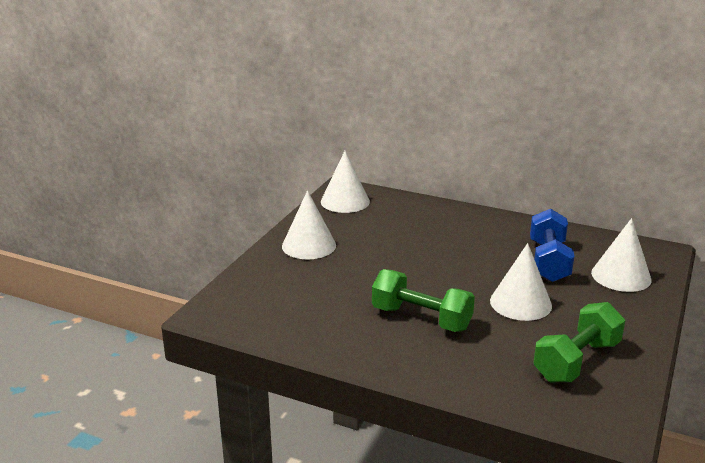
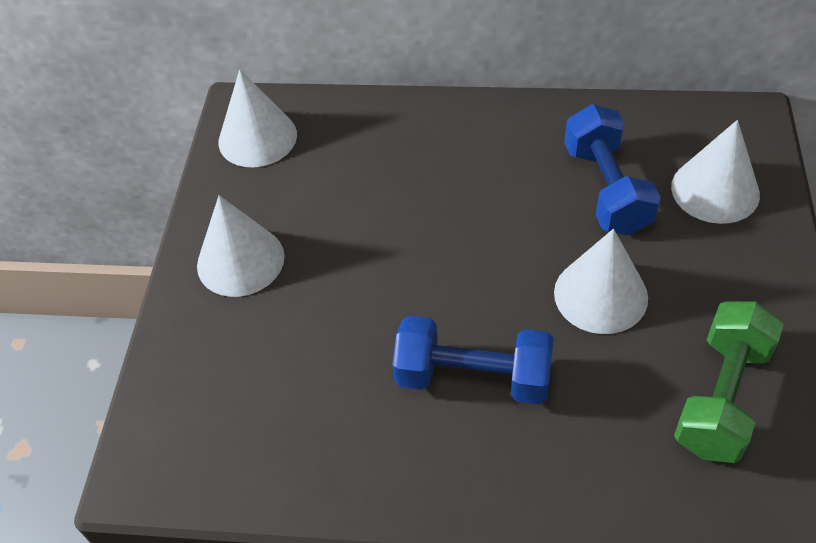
camera: 15 degrees left, 25 degrees up
green dumbbell [372,269,475,332] -> blue dumbbell [392,316,553,405]

